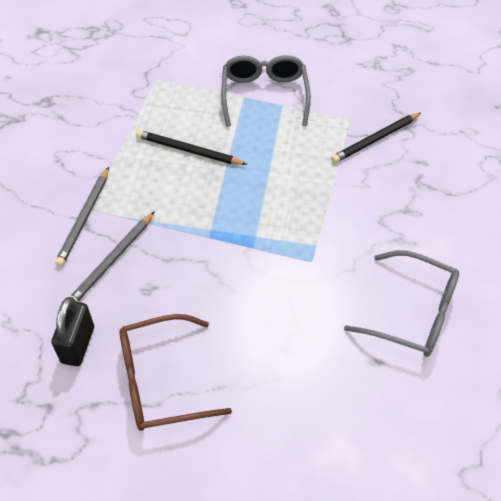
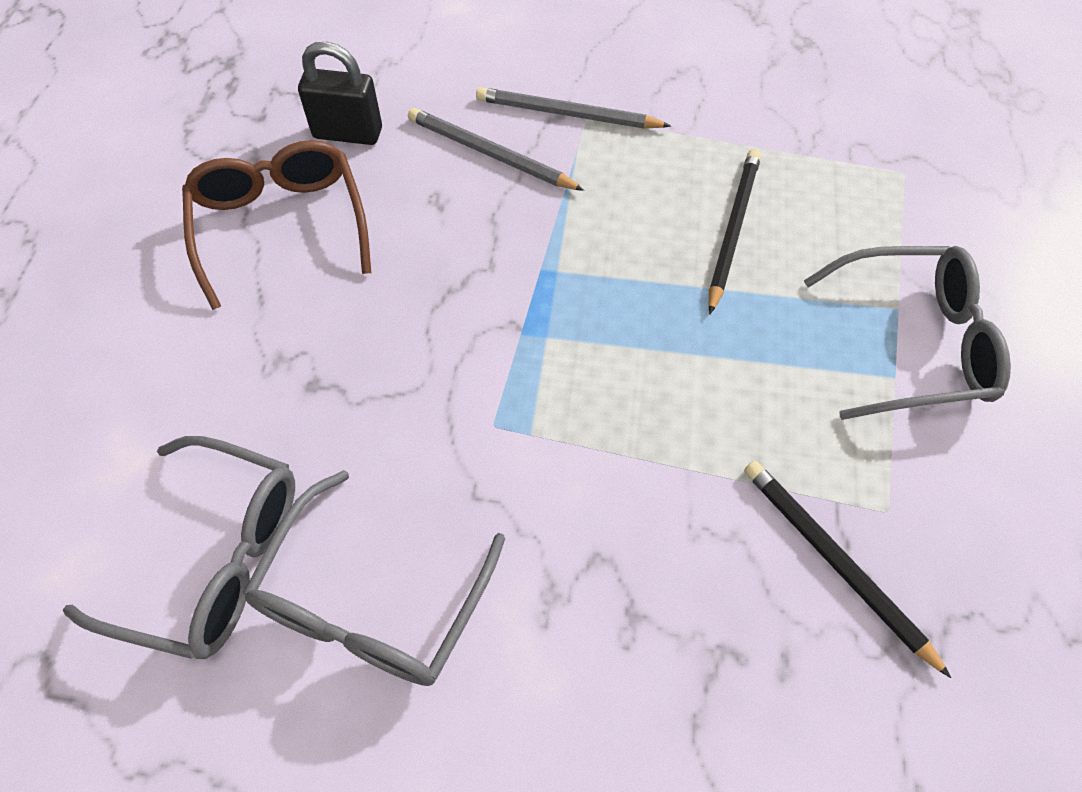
camera: 90 degrees right, 5 degrees up
none -> grey glasses [62,436,295,659]

